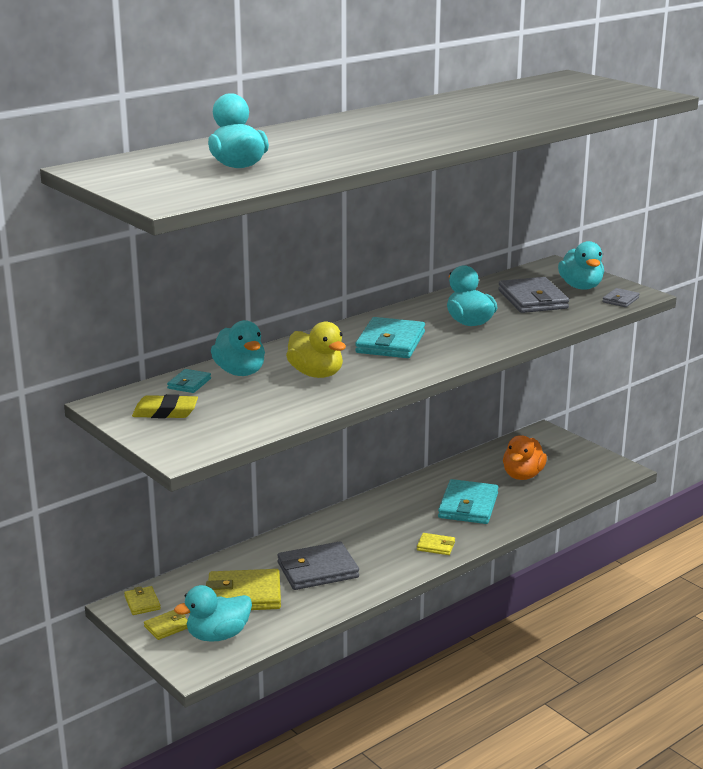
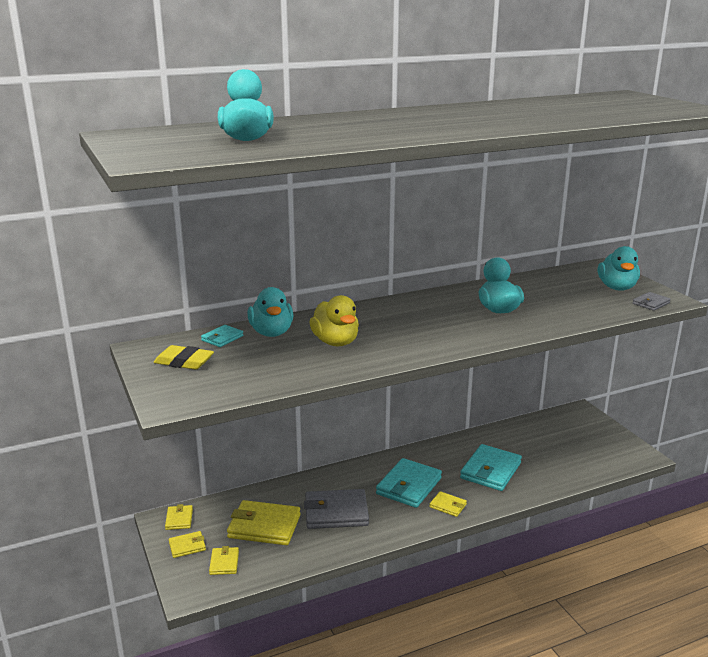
camera: 15 degrees right, 0 degrees up
turquoise duck [174,585,252,642] -> yellow wallet [209,546,239,575]
turquoise wallet [355,317,425,358] -> turquoise wallet moved to [376,458,442,508]
grey wallet [498,277,569,313] -> none
orange duck [503,435,547,480] -> none

